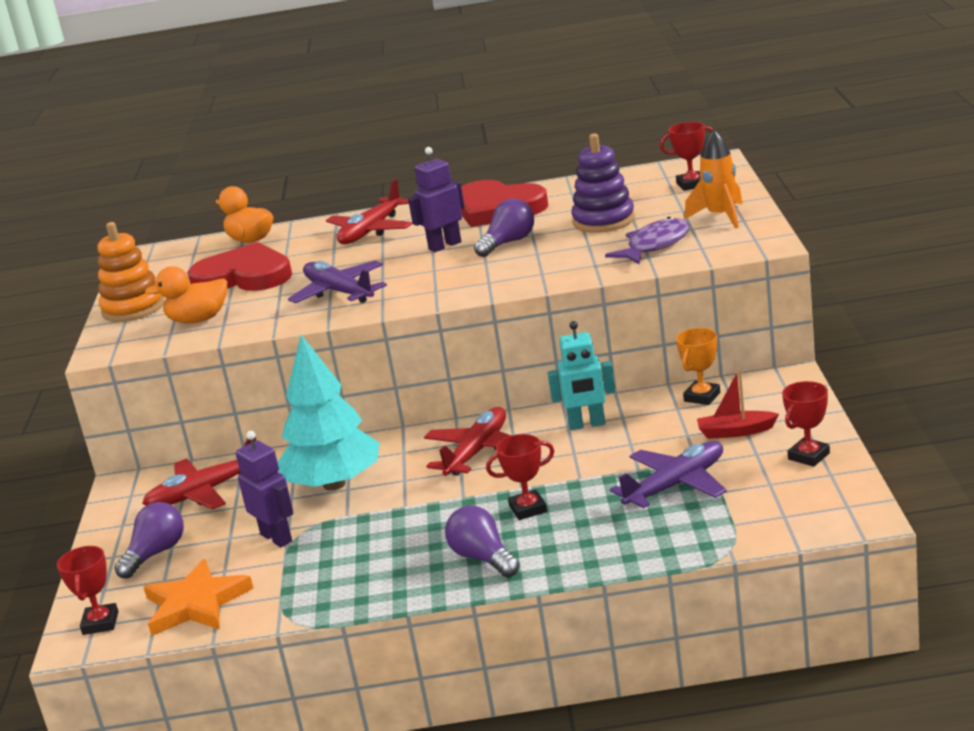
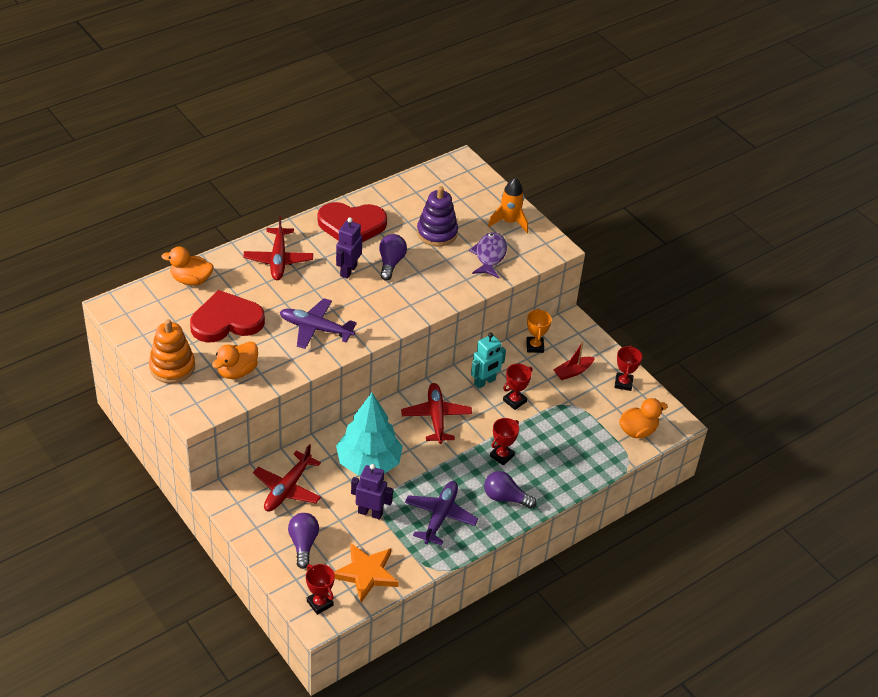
camera: 40 degrees left, 20 degrees up
purple plane [610,441,727,508] -> purple plane moved to [405,481,478,545]
red trophy [660,122,713,191] -> red trophy moved to [503,364,533,410]
none -> orange duck [619,398,668,438]

